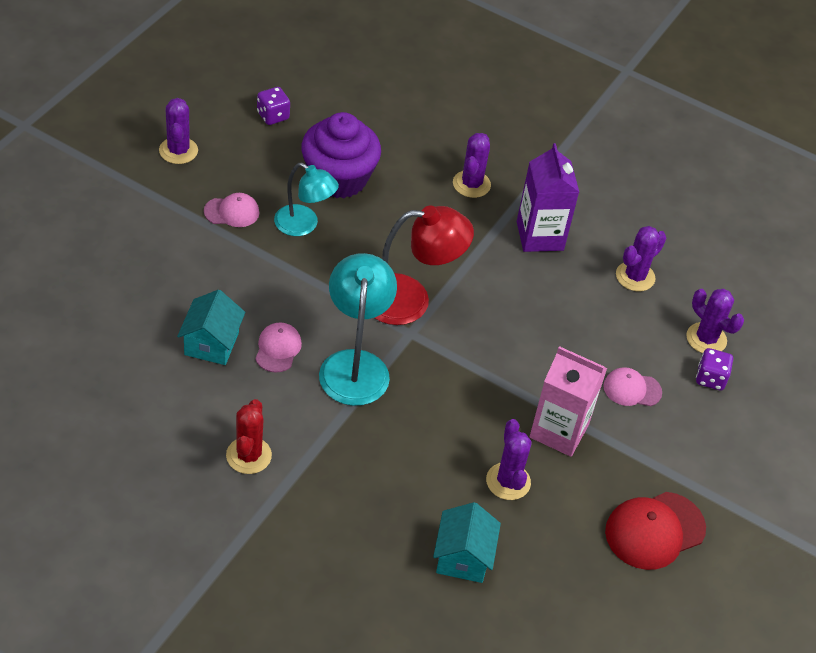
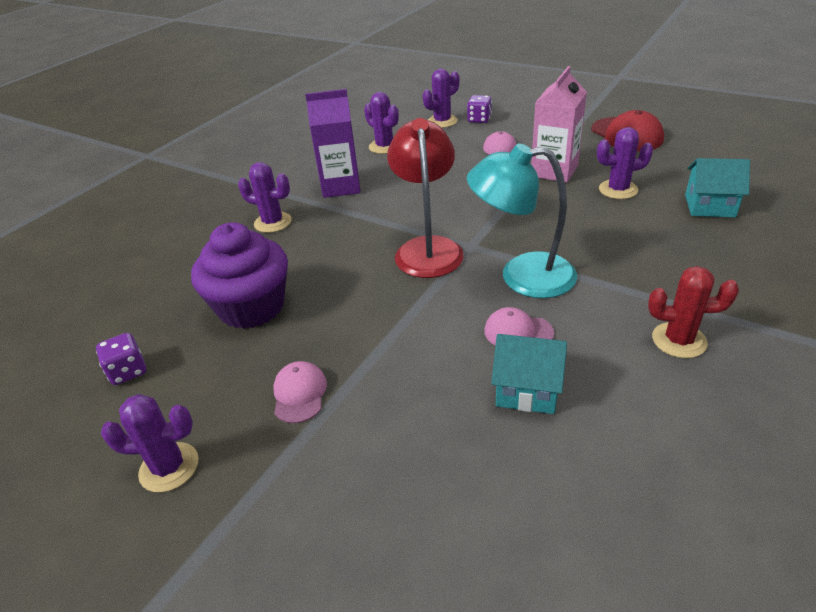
camera: 80 degrees left, 10 degrees down
turquoise lamp [274,163,339,236] -> none

